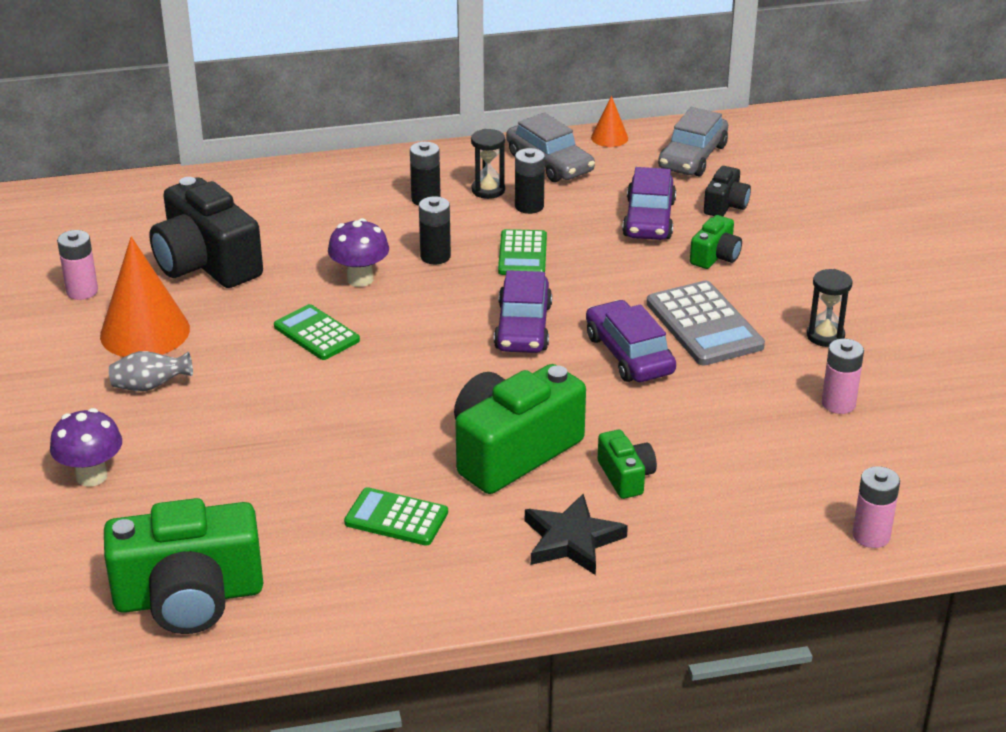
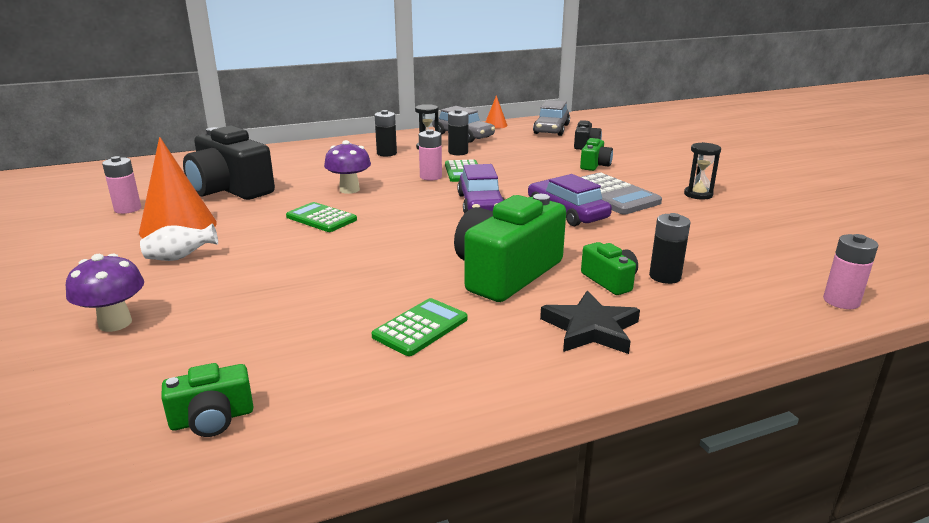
camera: 10 degrees left, 10 degrees down
green camera [104,498,263,634] -> green camera [161,363,253,437], size x0.48
grey vase [109,351,193,391] -> white vase [140,223,218,261]
green calculator [344,487,448,546] -> green calculator turned 120 degrees clockwise [371,298,467,356]
black battery [419,196,451,264] -> black battery moved to [649,213,690,284]
purple car [622,167,676,240] -> none
pink battery [821,339,864,414] -> pink battery moved to [419,129,442,181]

